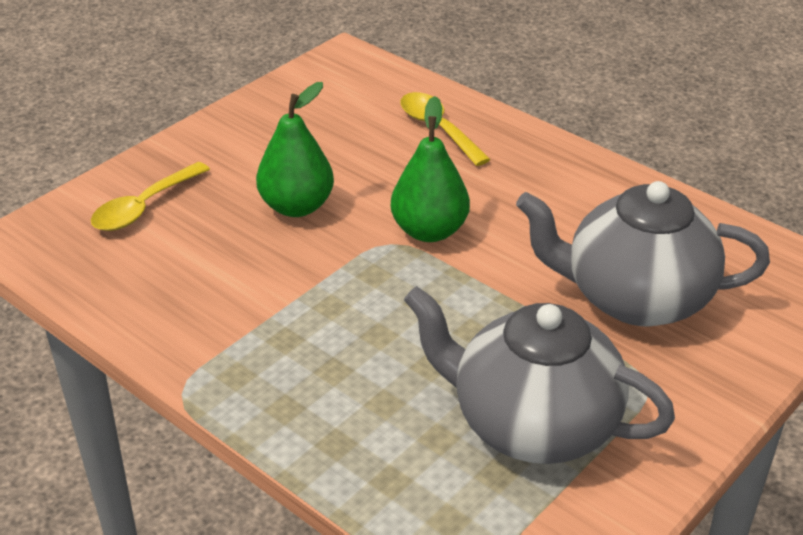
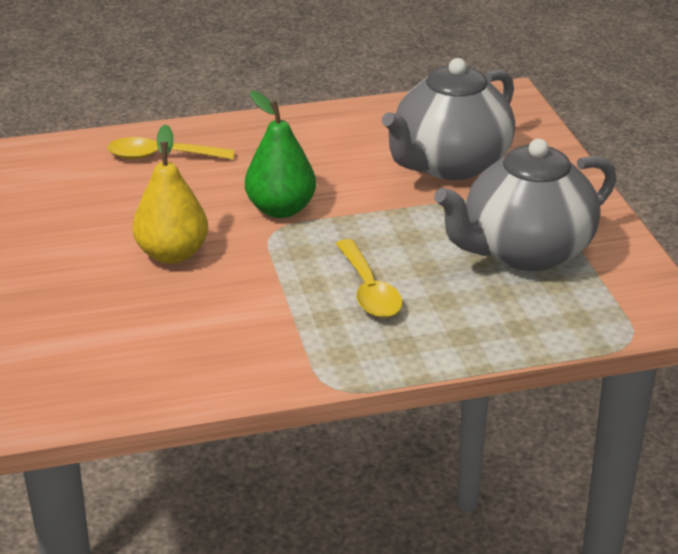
camera: 55 degrees left, 5 degrees down
yellow spoon [91,162,210,231] -> yellow spoon moved to [336,239,403,318]
green pear [256,82,334,217] -> yellow pear [132,124,208,264]

